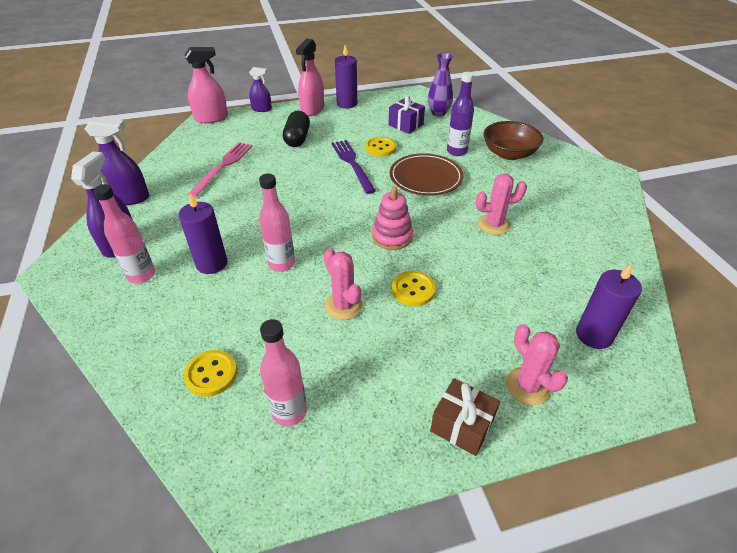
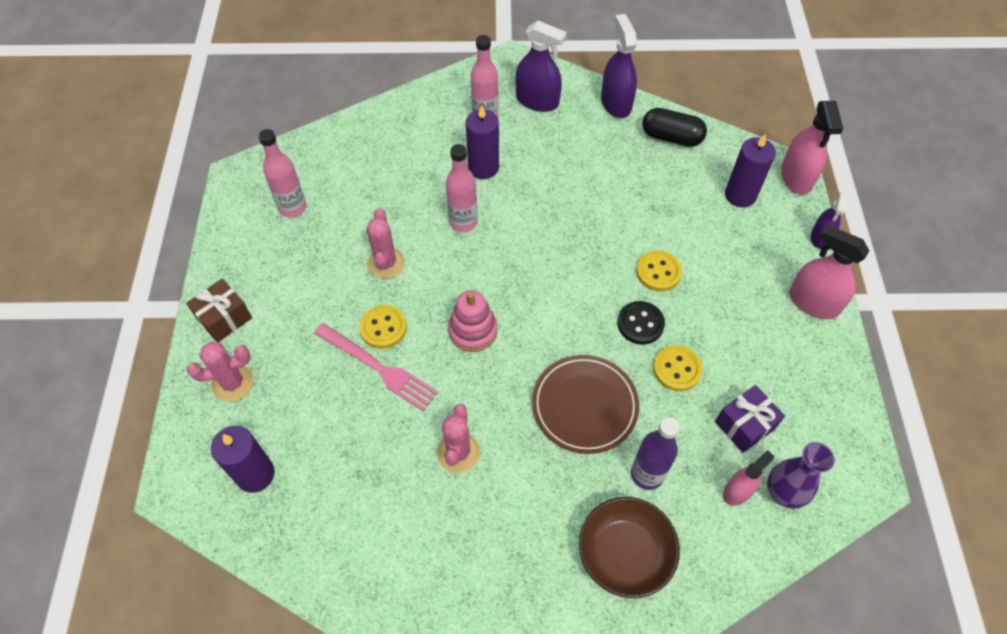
camera: 105 degrees right, 15 degrees up
purple spray bottle [85,117,149,205] -> purple spray bottle turned 150 degrees clockwise [601,14,637,118]
yellow button [184,350,237,397] -> yellow button moved to [636,251,682,291]
pink fork [188,142,253,197] -> pink fork moved to [314,323,438,411]
black capsule [283,111,310,147] -> black capsule moved to [642,108,707,147]
pink cactus [324,249,363,320] -> pink cactus turned 75 degrees counterclockwise [366,208,405,279]
purple fork [331,140,376,194] -> black button [617,301,665,345]
purple candle [335,45,357,109] -> purple candle moved to [725,134,776,208]
none -> pink spray bottle [723,450,774,506]

